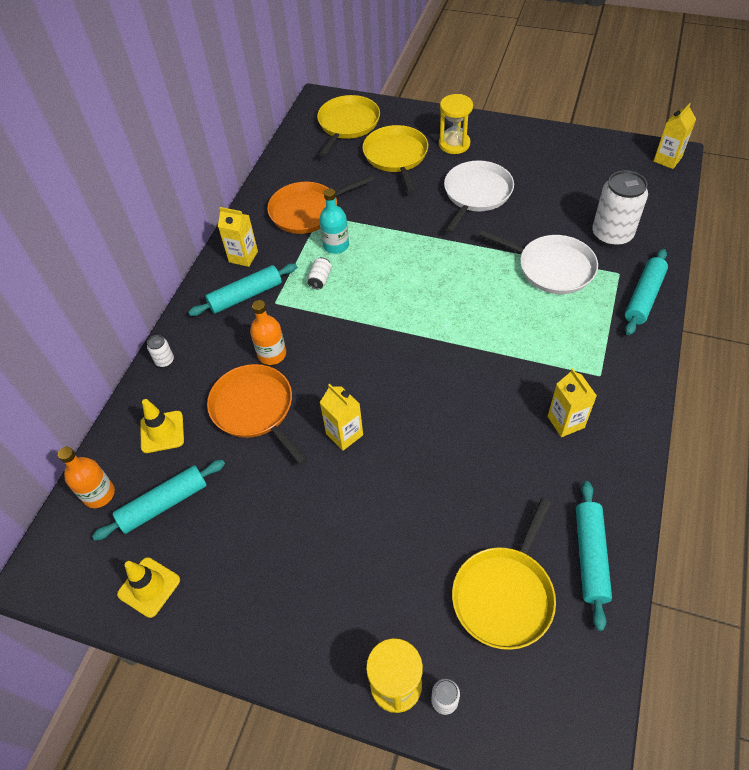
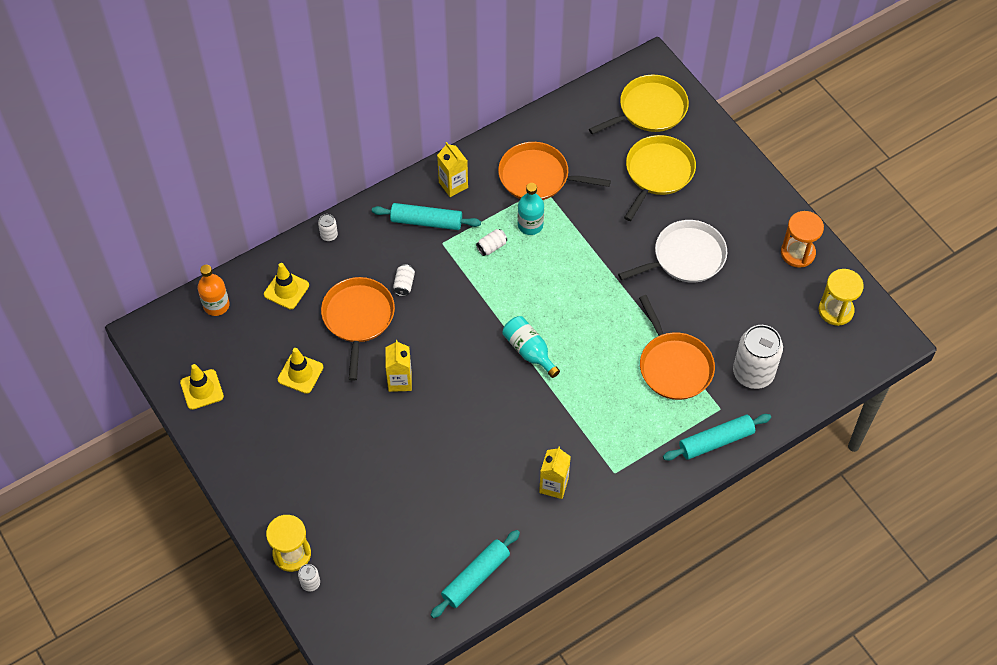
camera: 35 degrees right, 5 degrees up
turquoise rolling pin [92,460,225,540] -> none
orange bottle [250,300,286,365] -> white can [393,264,415,296]
yellow hourglass [439,94,473,154] -> yellow hourglass moved to [819,269,864,326]
yellow pan [452,498,556,650] -> none
white pan [480,230,598,294] -> orange pan [639,295,715,400]
yellow carton [654,103,696,169] -> none
none -> yellow traffic cone [278,348,323,394]
none -> turquoise bottle [502,316,560,378]
none -> orange hourglass [781,211,824,268]

